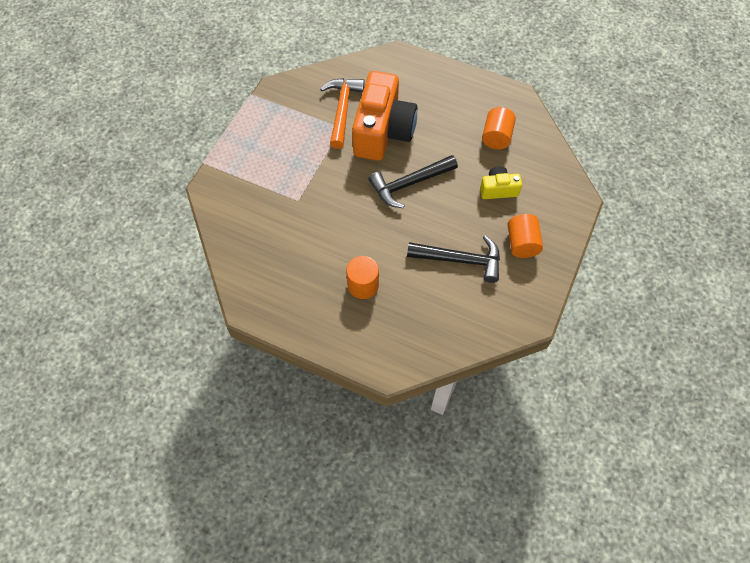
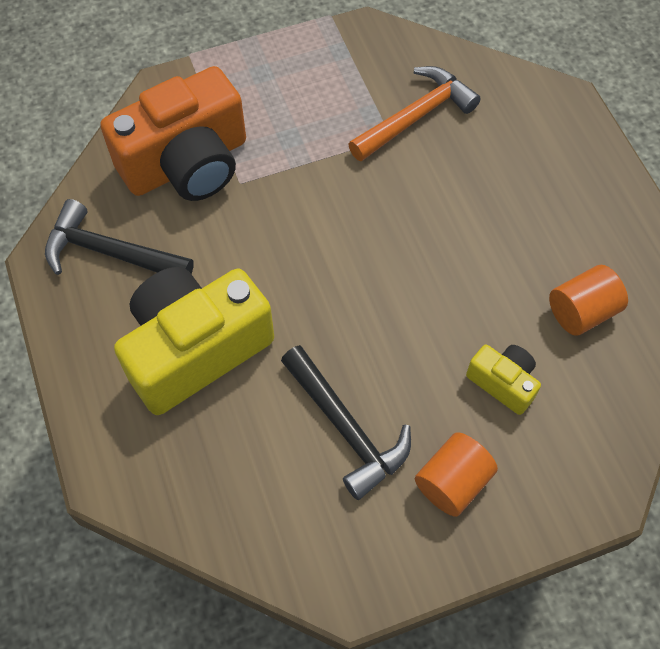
camera: 45 degrees right, 0 degrees up
orange cylinder [346,256,379,299] -> yellow camera [114,267,274,415]
orange camera [352,71,417,161] -> orange camera moved to [100,66,246,201]
black hammer [368,155,458,208] -> black hammer moved to [45,199,194,275]

